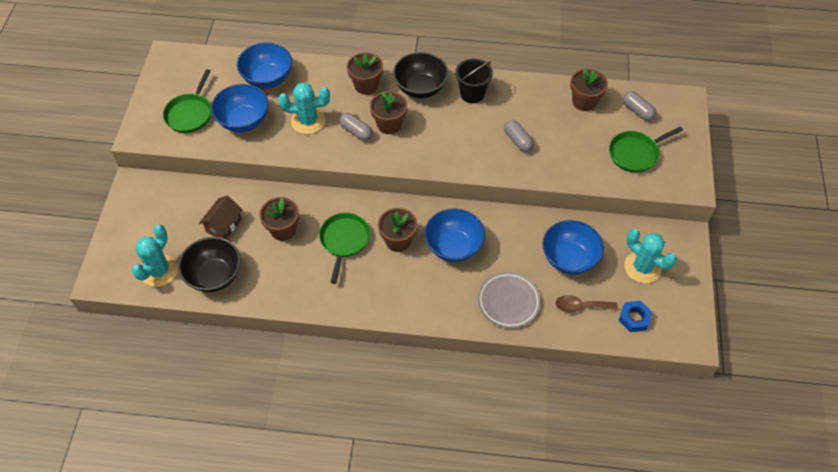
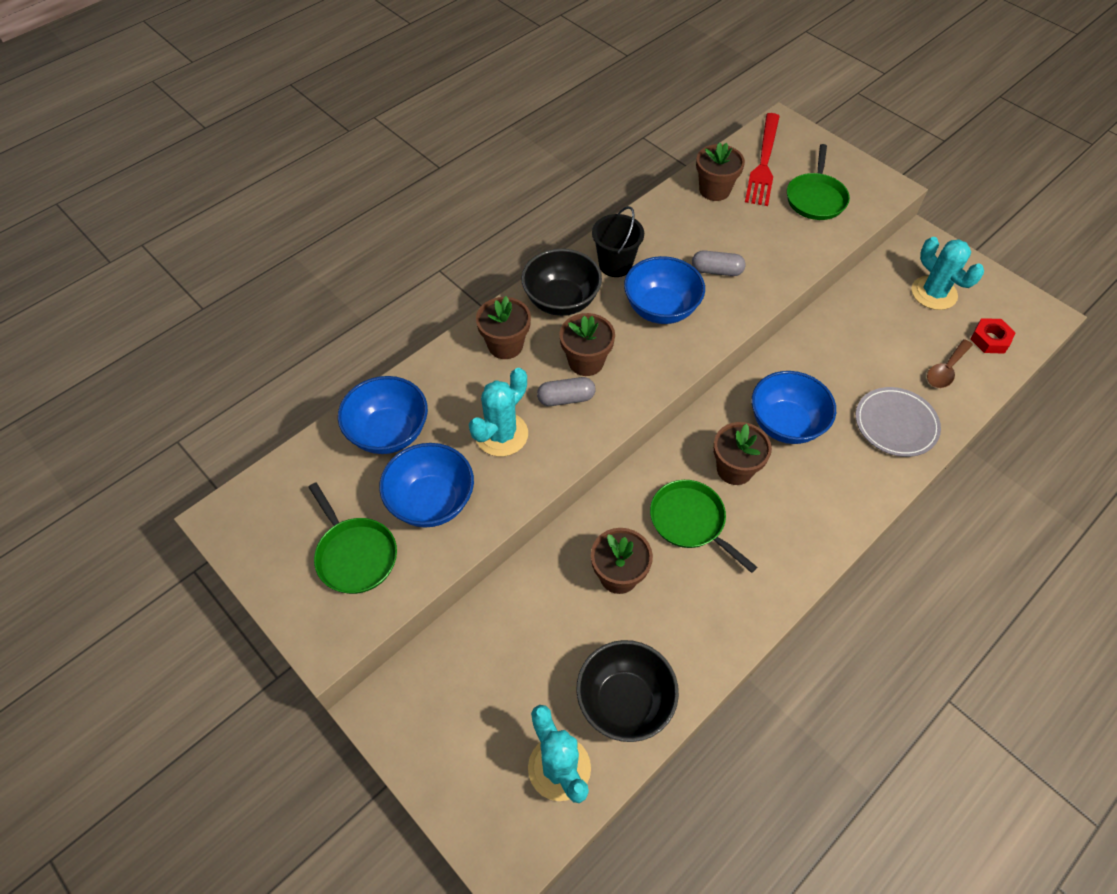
camera: 50 degrees left, 0 degrees up
brown house [199,196,242,240] -> none
blue bowl [542,220,604,275] -> blue bowl moved to [624,256,705,324]
blue nut [619,301,652,332] -> red nut [971,318,1016,354]
grey capsule [623,91,656,121] -> red fork [745,113,780,206]
turquoise cactus [624,229,677,283] -> turquoise cactus turned 60 degrees clockwise [911,237,984,310]

